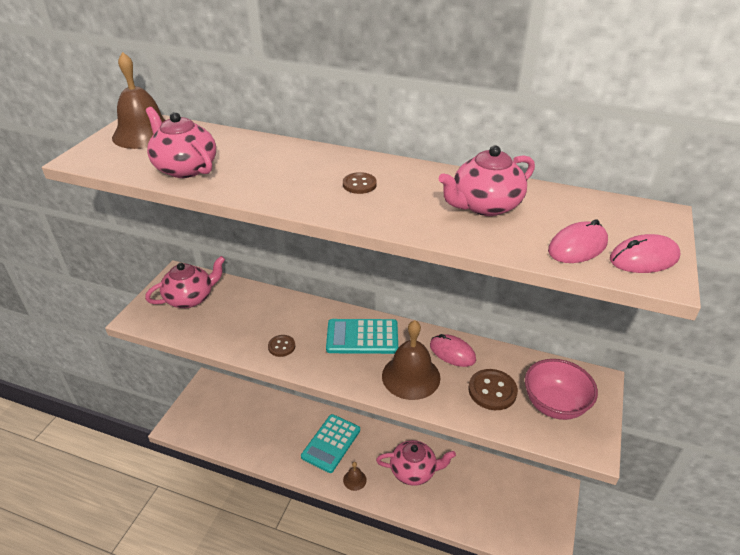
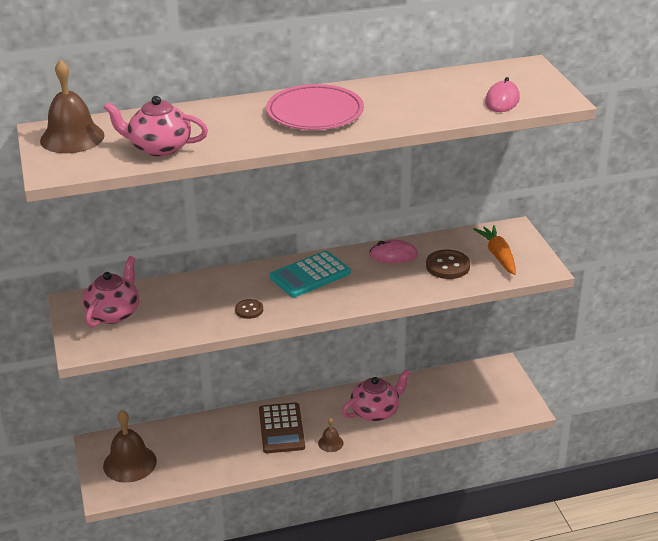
camera: 35 degrees left, 5 degrees down
turquoise calculator [301,414,360,473] -> brown calculator [259,402,305,453]
brown button [343,172,377,194] -> pink plate [266,84,364,130]
brown bell [382,320,440,400] -> brown bell moved to [103,410,157,483]
pink teapot [438,145,535,216] -> none
pink bowl [525,359,598,420] -> orange carrot [474,225,516,275]
pink mouse [610,234,680,273] -> none

